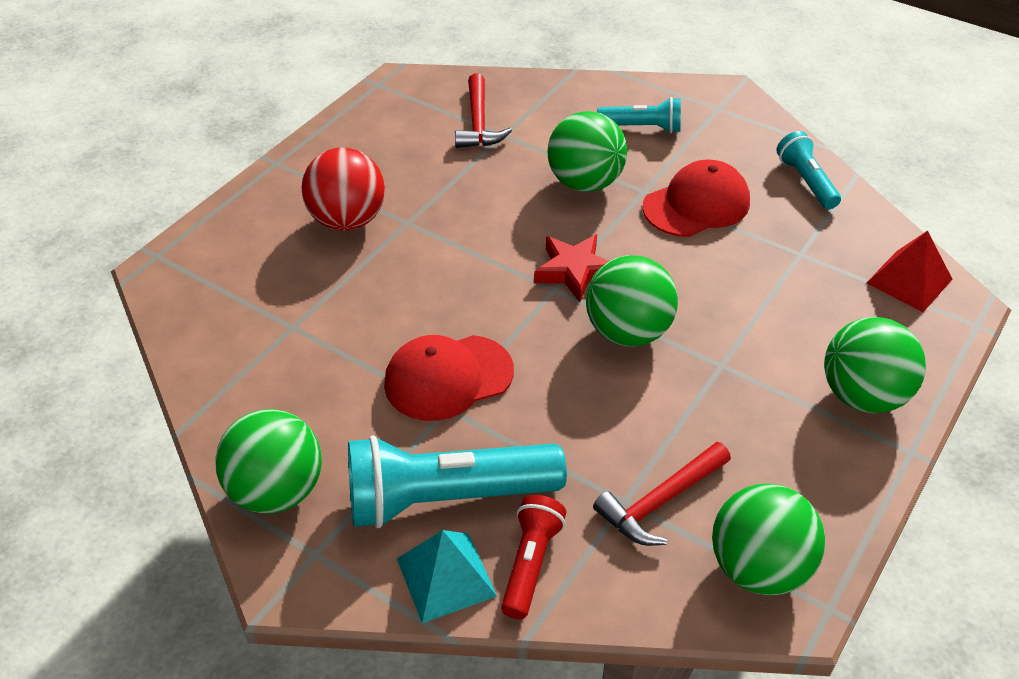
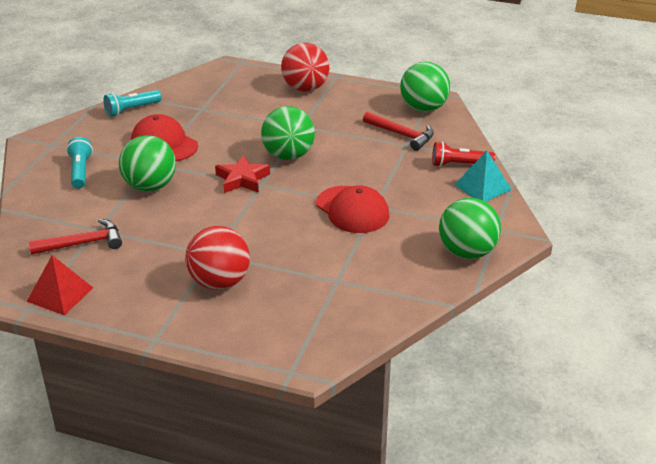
camera: 105 degrees left, 10 degrees down
turquoise flashlight [348,435,567,528] -> none
green ball [824,317,926,413] -> red ball [281,43,329,92]
red pyramid [867,231,952,312] -> red pyramid moved to [27,255,93,315]

